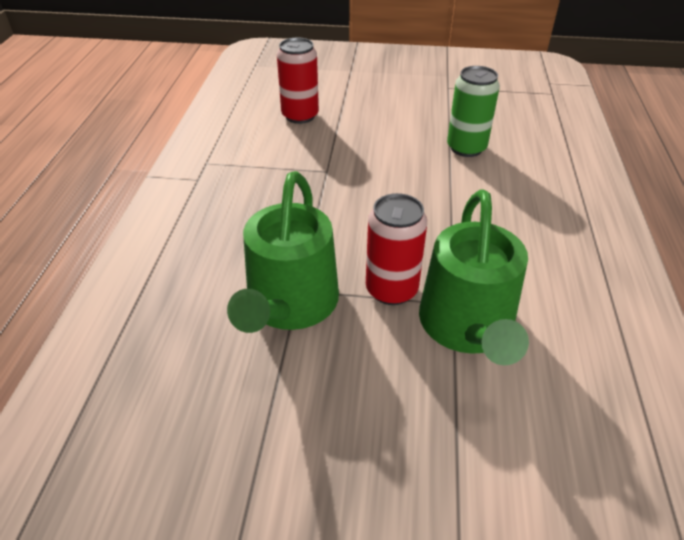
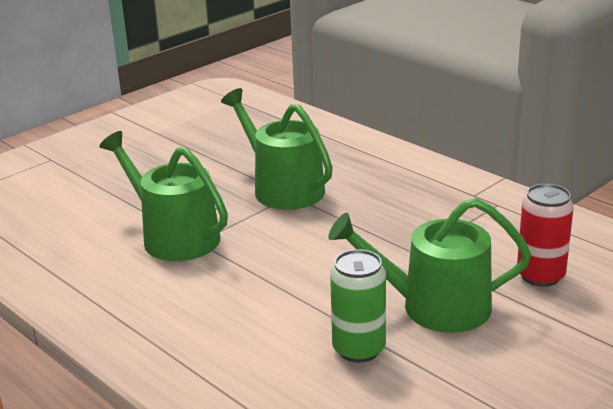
camera: 130 degrees right, 15 degrees down
red can [366,193,427,305] -> none
none -> green watering can [328,198,531,333]

